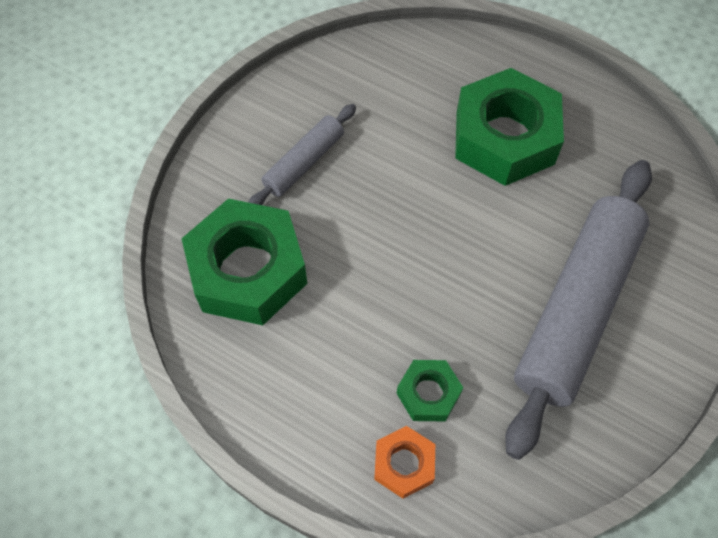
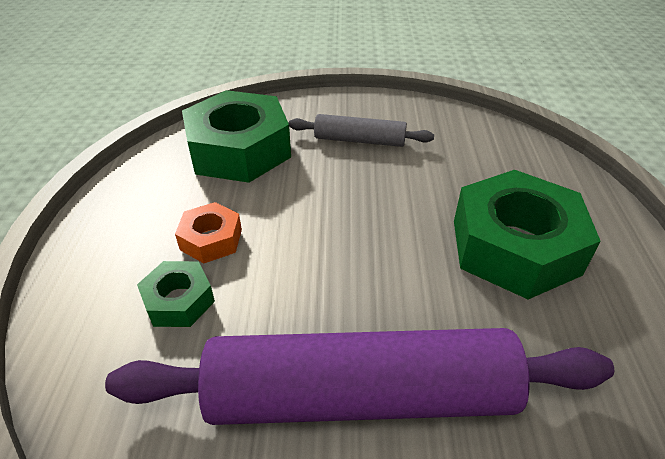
camera: 60 degrees right, 20 degrees down
orange nut [374,426,435,499] -> orange nut moved to [175,202,242,263]
grey rolling pin [505,160,652,460] -> purple rolling pin [105,328,614,425]

